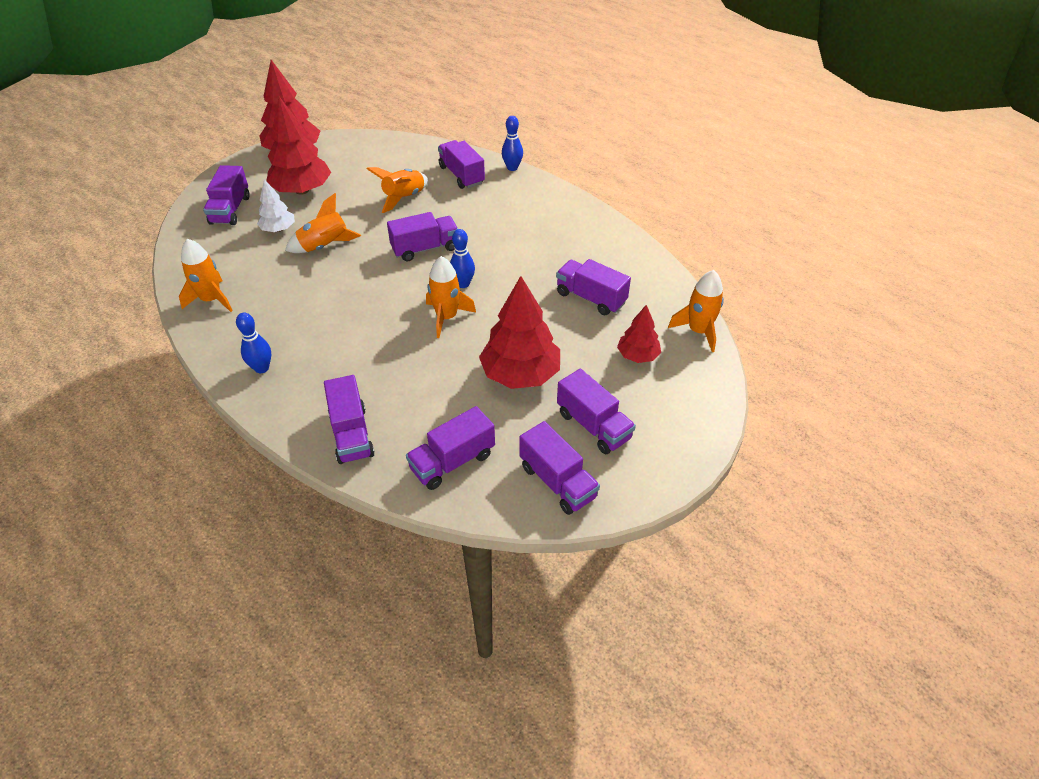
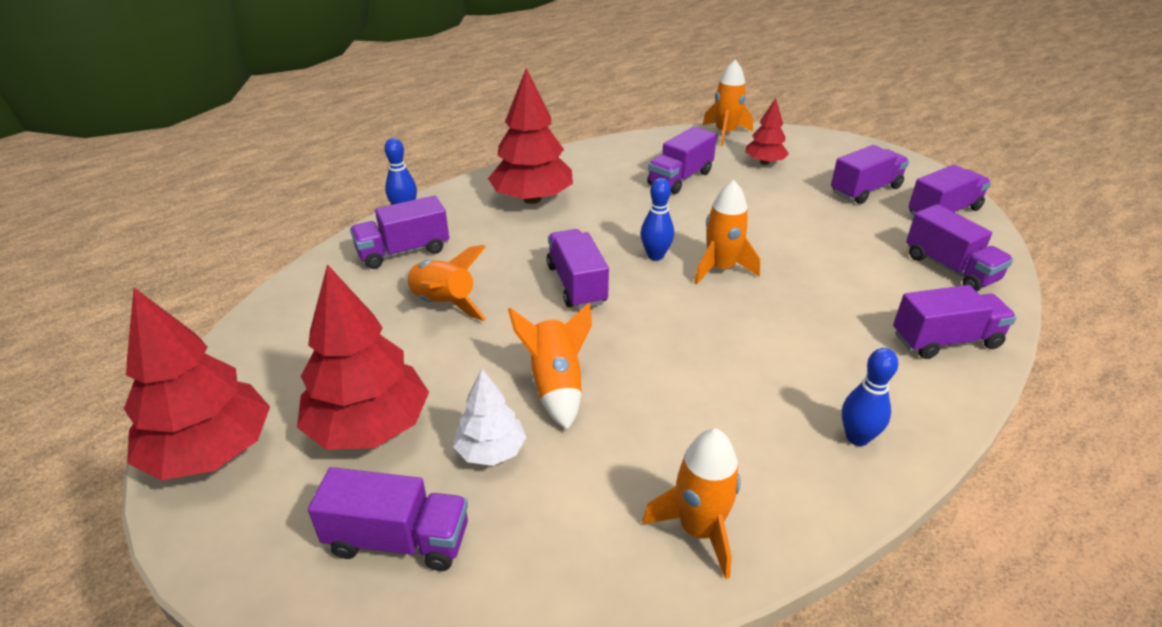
camera: 85 degrees left, 10 degrees down
red tree [479,276,560,389] -> red tree moved to [488,68,573,204]

